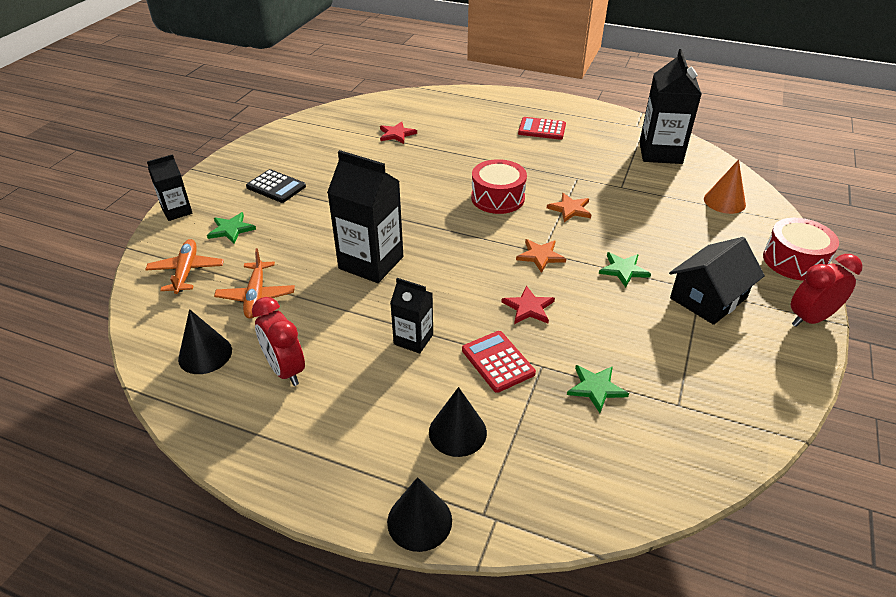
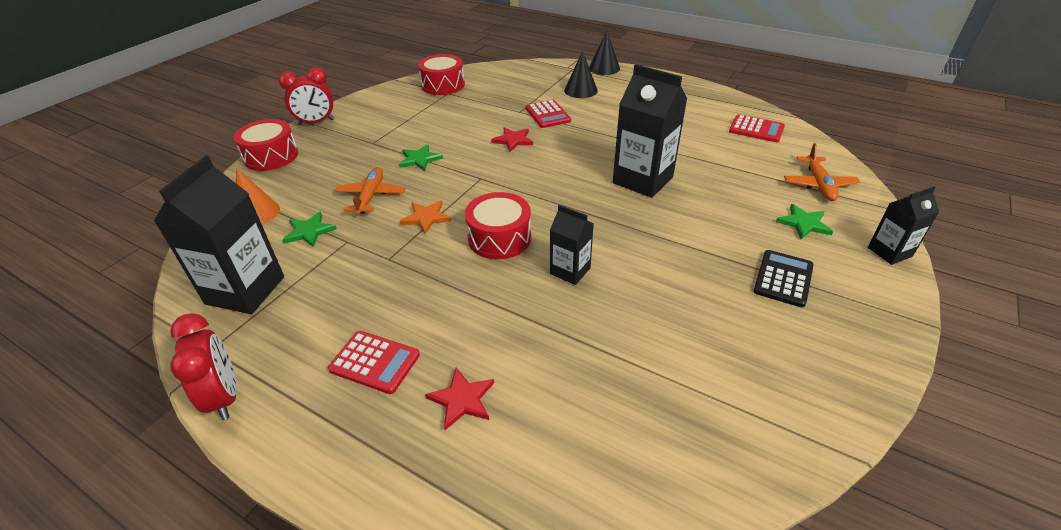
camera: 170 degrees left, 0 degrees up
black cone [178,309,232,374] -> red calculator [729,115,785,142]
orange plane [214,248,295,319] -> orange plane moved to [334,167,406,215]
black calculator [246,169,306,203] -> black calculator turned 75 degrees clockwise [754,250,814,307]
red clock [252,297,305,386] -> red clock moved to [170,313,237,420]
red star [380,121,417,144] -> red star moved to [425,368,494,430]
black carton [390,278,433,354] -> black carton moved to [550,205,594,285]
orange star [516,239,566,273] -> none
green star [567,365,629,413] -> green star moved to [282,212,337,247]
black house [669,237,765,325] -> none
none -> red drum [418,54,465,95]

